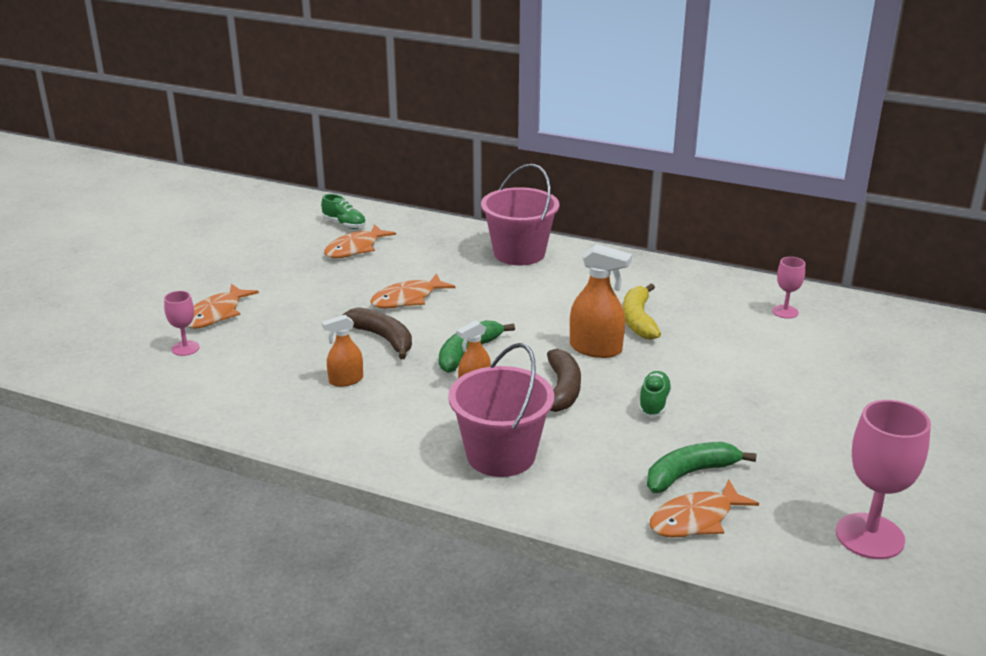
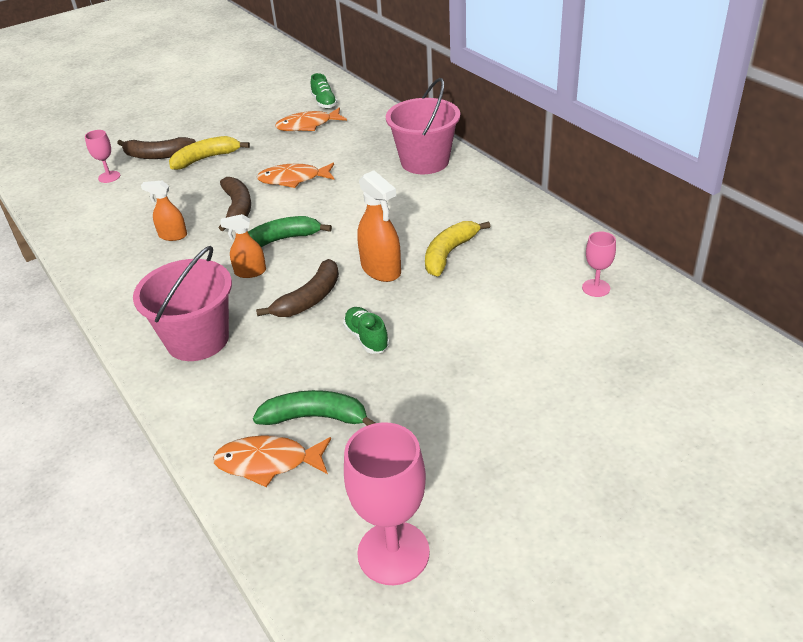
camera: 35 degrees right, 10 degrees up
orange fish [187,284,259,329] -> brown banana [117,137,196,159]
green shoe [639,371,672,417] -> green shoe turned 75 degrees counterclockwise [343,307,389,354]
none -> yellow banana [169,136,250,170]

